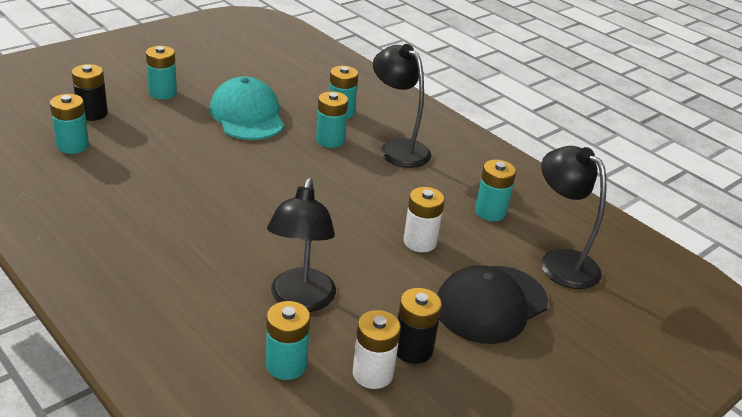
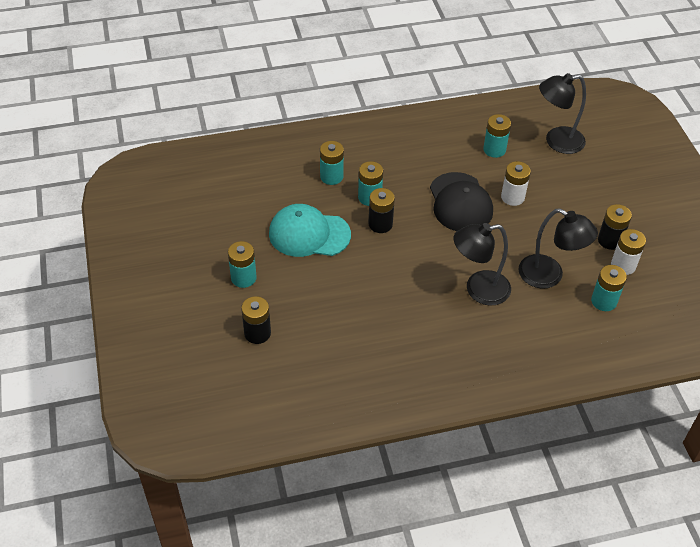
camera: 60 degrees left, 15 degrees up
turquoise battery [50,94,89,154] -> none
black lamp [373,44,431,168] -> black lamp moved to [453,223,511,305]
black cap [437,265,548,344] -> black cap moved to [430,172,493,231]
none -> black battery [368,188,395,233]

